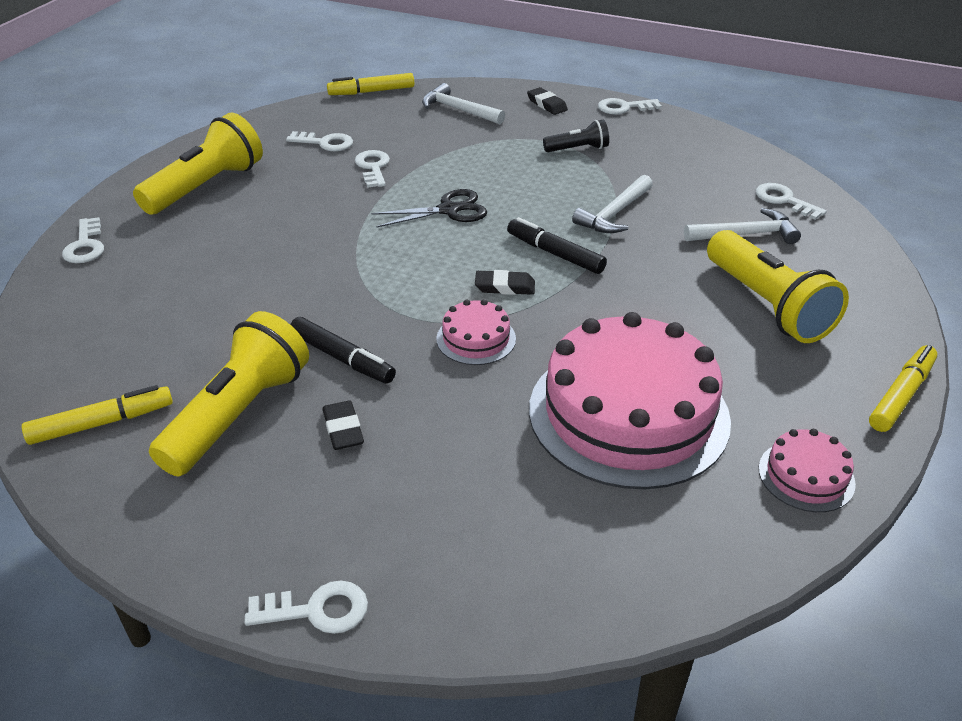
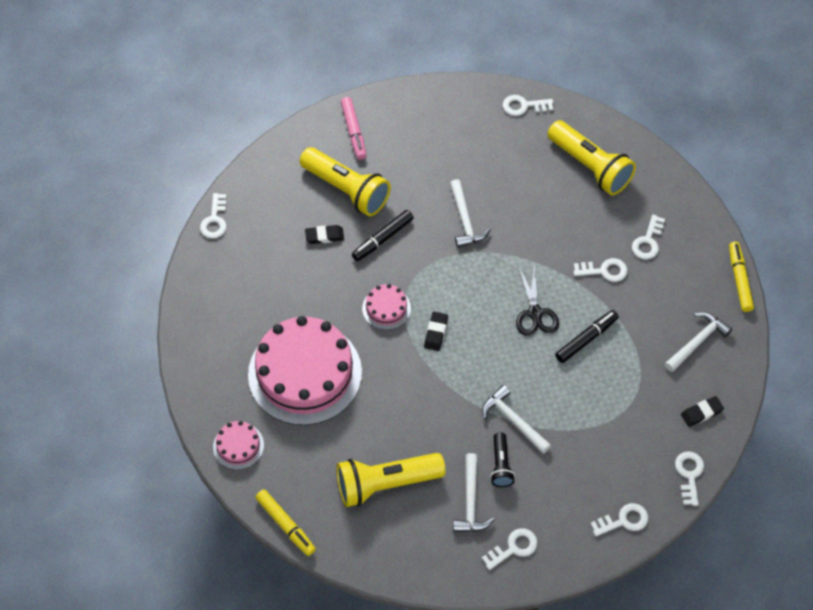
camera: 100 degrees right, 20 degrees up
yellow marker [22,385,173,445] -> pink marker [341,97,366,160]
black marker [507,217,607,274] -> black marker moved to [555,310,619,363]
black flashlight [543,120,609,152] -> black flashlight moved to [490,432,515,487]
none -> white hammer [450,179,491,248]
none -> white key [590,503,648,537]

